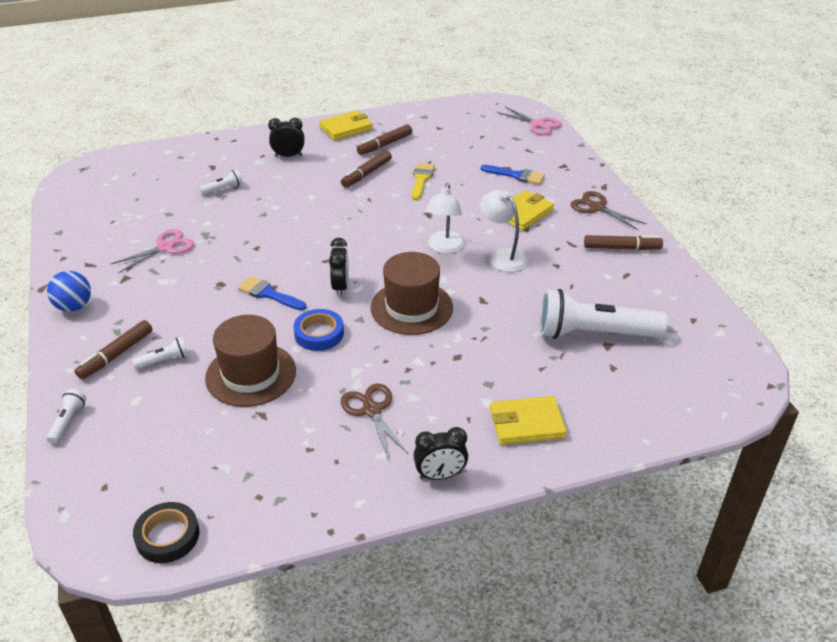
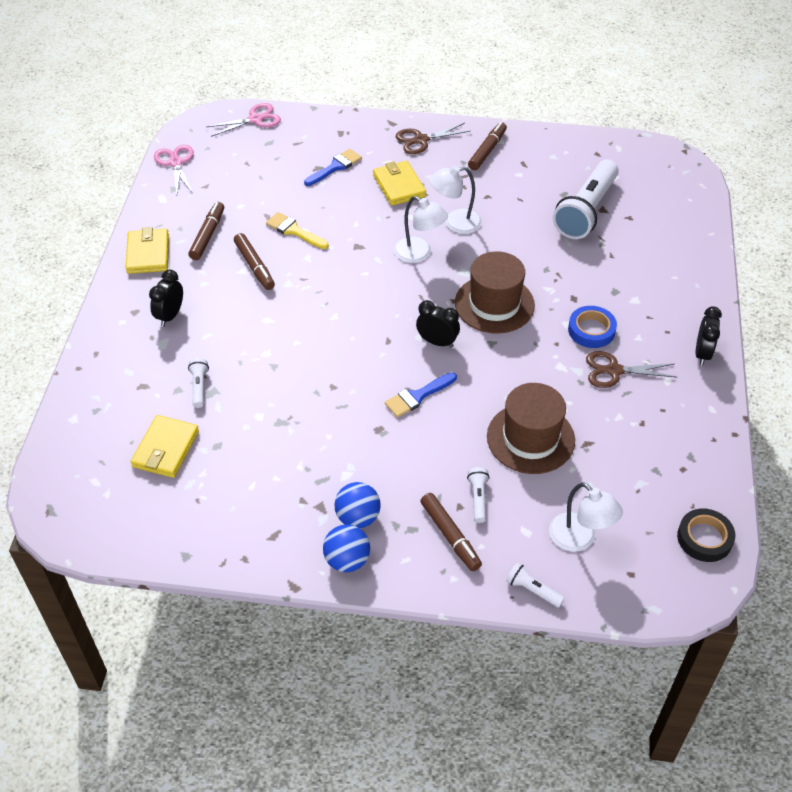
camera: 65 degrees left, 10 degrees up
pink scissors [110,229,194,273] -> pink scissors moved to [154,145,194,194]
blue tape [293,309,344,351] -> blue tape moved to [568,306,617,348]
brown marker [357,124,412,155] -> brown marker turned 150 degrees counterclockwise [188,202,224,260]
yellow wallet [490,396,567,445] -> yellow wallet moved to [131,415,199,478]
none -> blue ball [335,482,381,528]
none -> white lamp [549,482,623,552]

